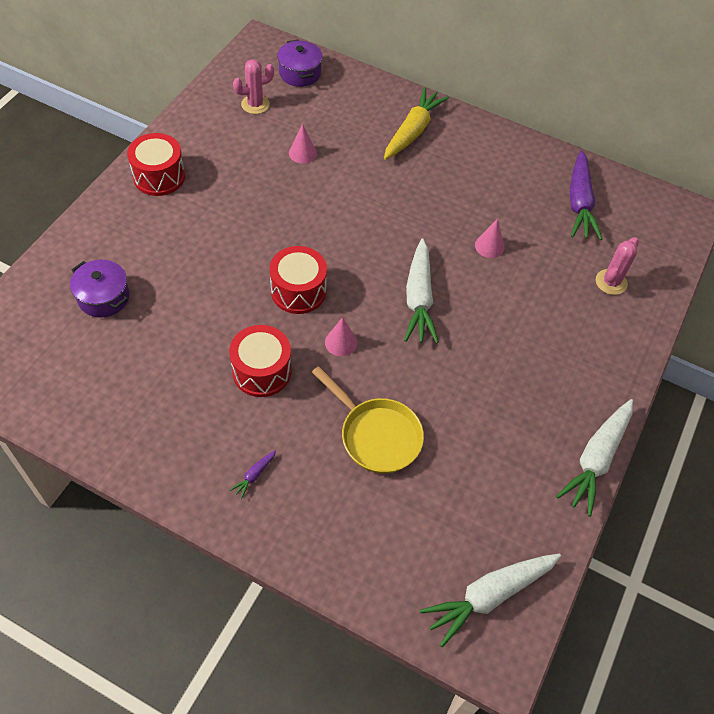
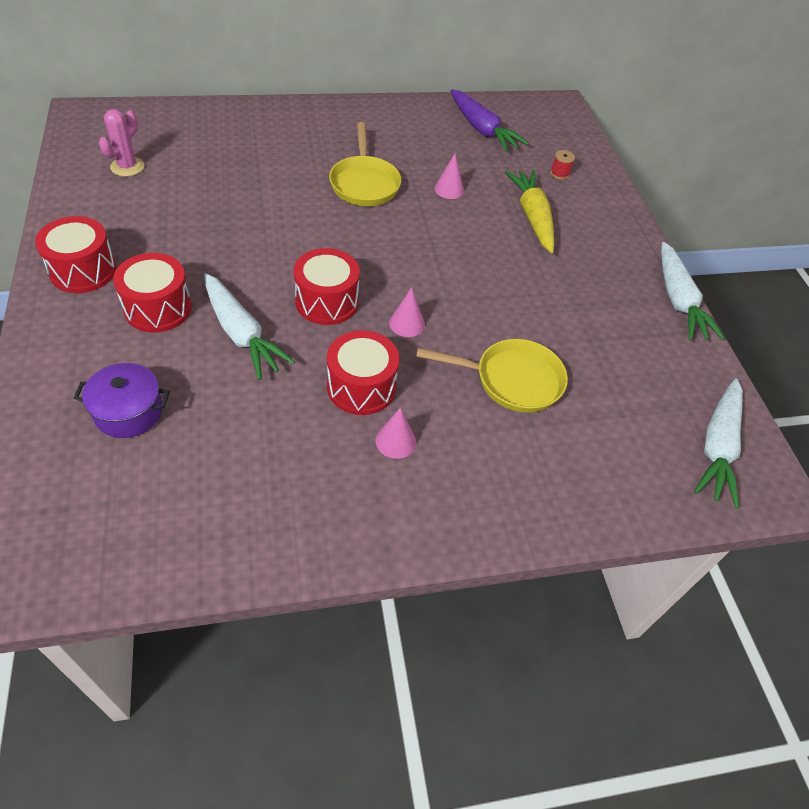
camera: 40 degrees left, 5 degrees down
purple carrot [230,451,276,499] -> none
purple pot [277,40,323,87] -> none
pink cone [289,124,317,163] -> pink cone moved to [376,408,416,459]
yellow carrot [384,87,449,160] -> yellow carrot moved to [505,170,554,253]
white carrot [404,238,439,343] -> white carrot moved to [204,273,295,380]
pink cactus [596,237,639,295] -> red spool [550,150,575,180]
none -> red drum [113,253,192,332]
none -> yellow pan [329,122,401,206]

